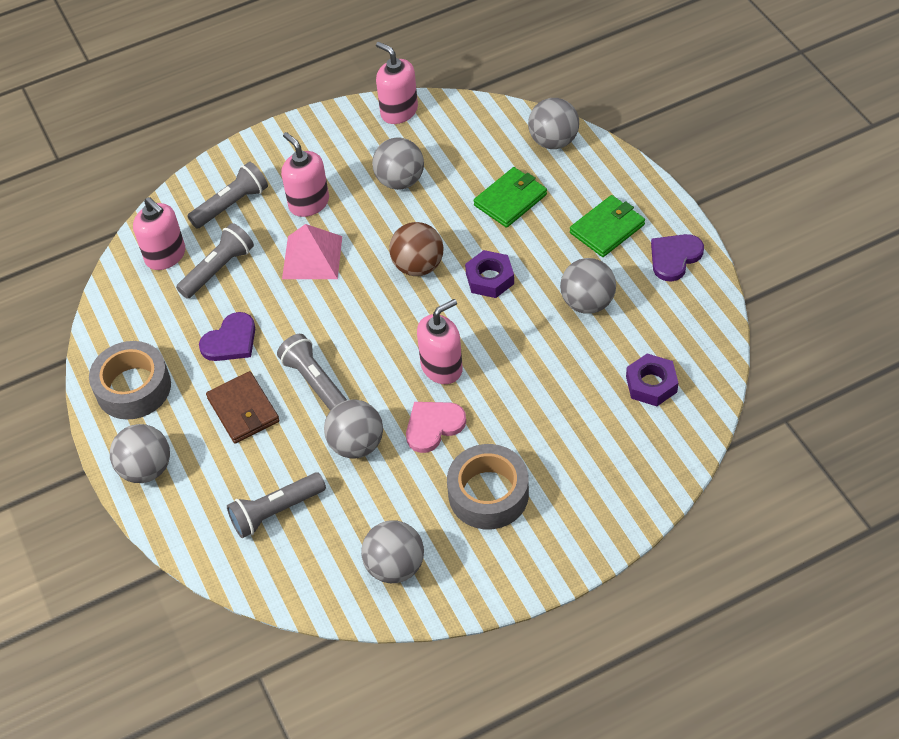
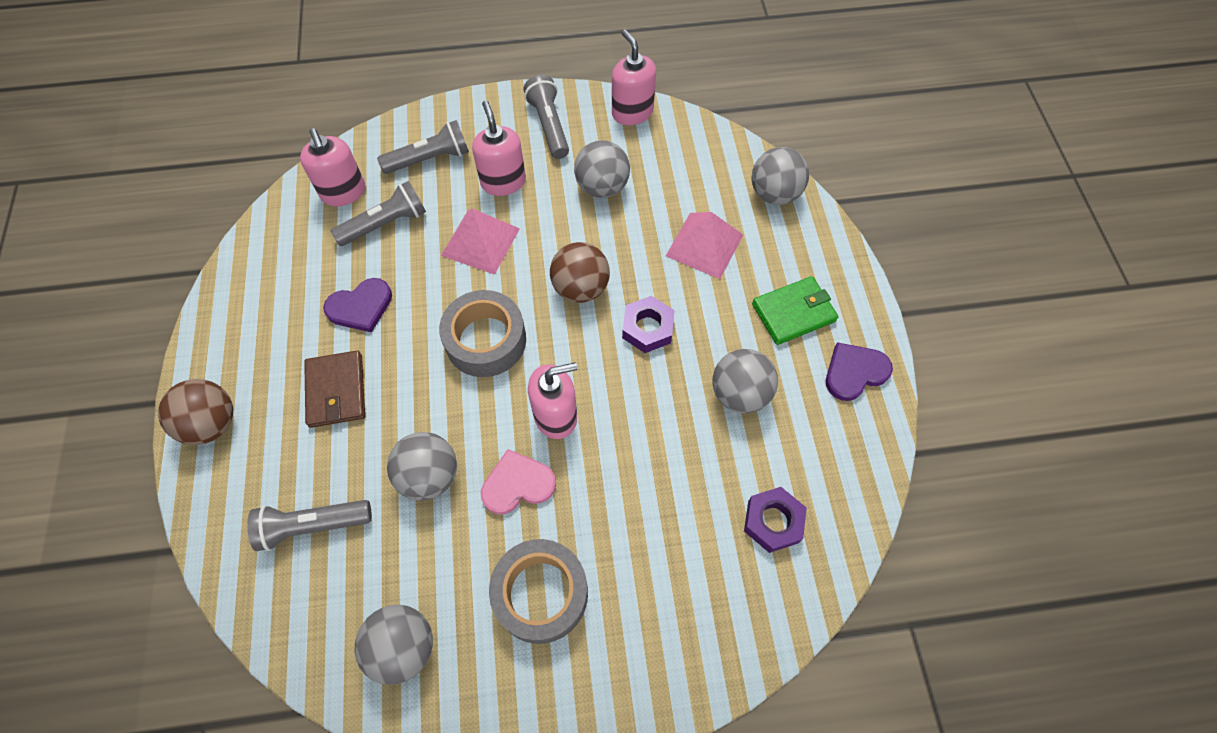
camera: 15 degrees right, 10 degrees up
grey tape [89,341,171,420] -> grey tape moved to [439,290,526,377]
grey ball [110,424,170,483] -> brown ball [158,379,233,445]
grey flashlight [277,334,347,411] -> grey flashlight moved to [524,75,569,159]
green wallet [474,167,547,228] -> pink pyramid [666,212,743,279]

